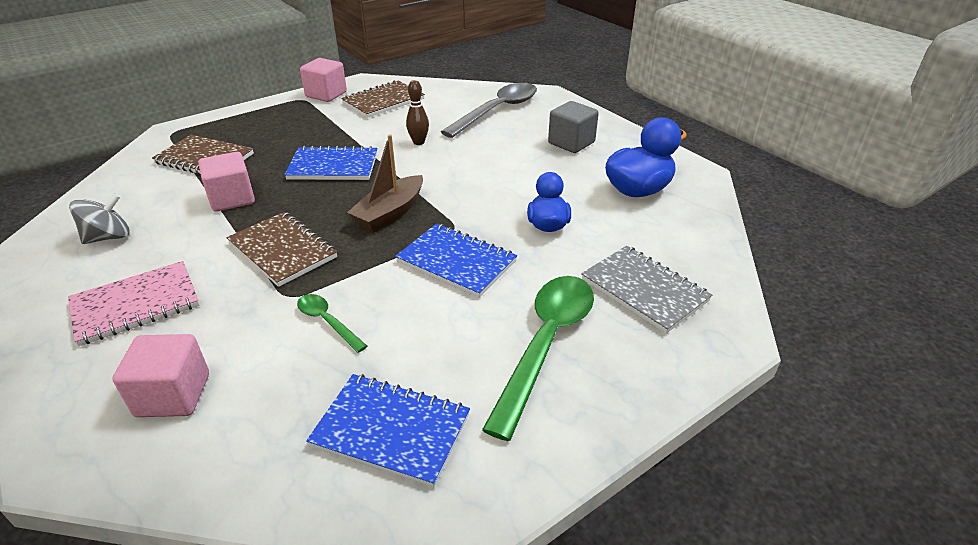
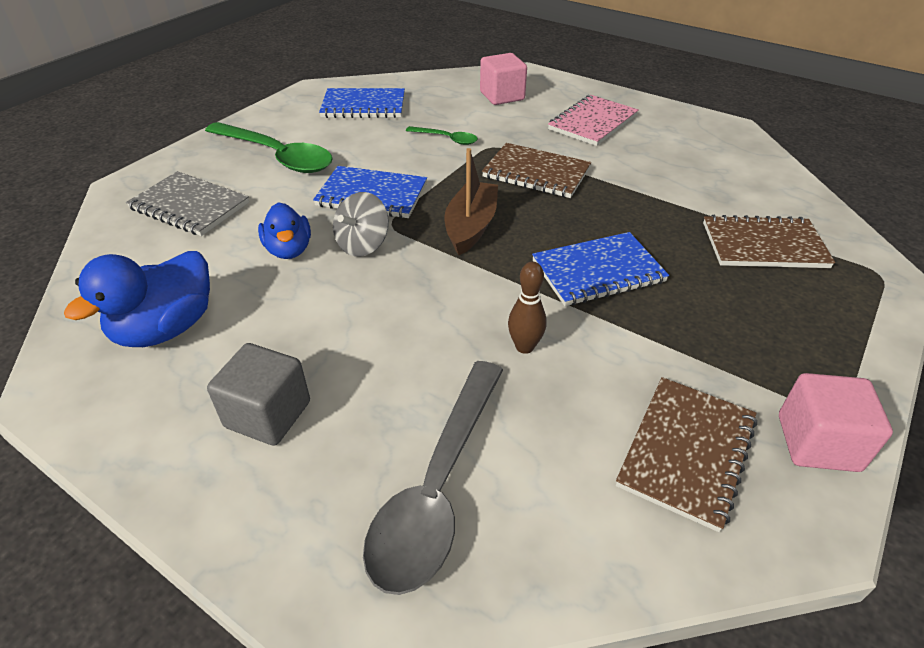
camera: 160 degrees right, 5 degrees up
grey spinning top [69,193,130,244] -> grey spinning top moved to [333,192,389,257]
pink cube [198,152,255,212] -> none
green spoon [482,276,594,441] -> green spoon turned 60 degrees counterclockwise [205,122,333,173]

